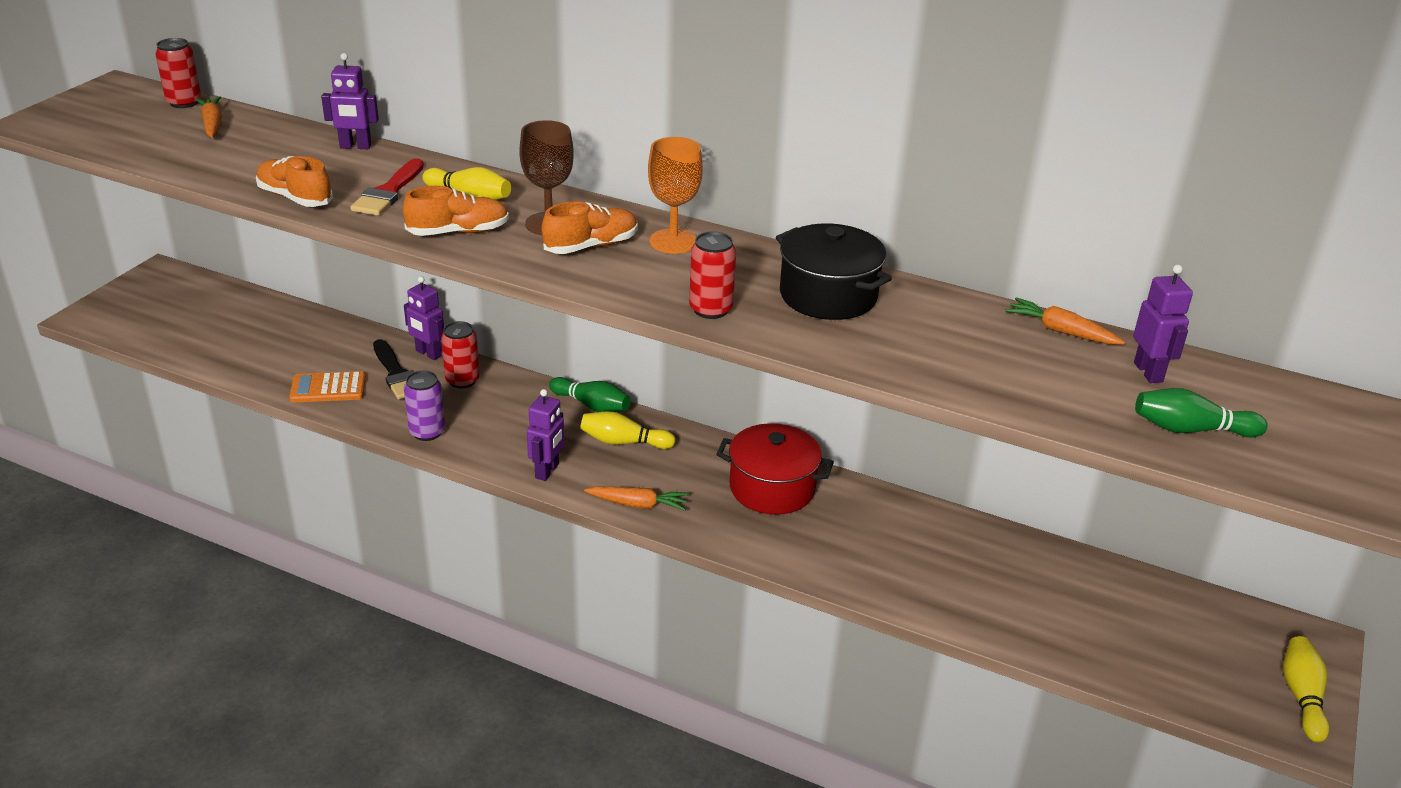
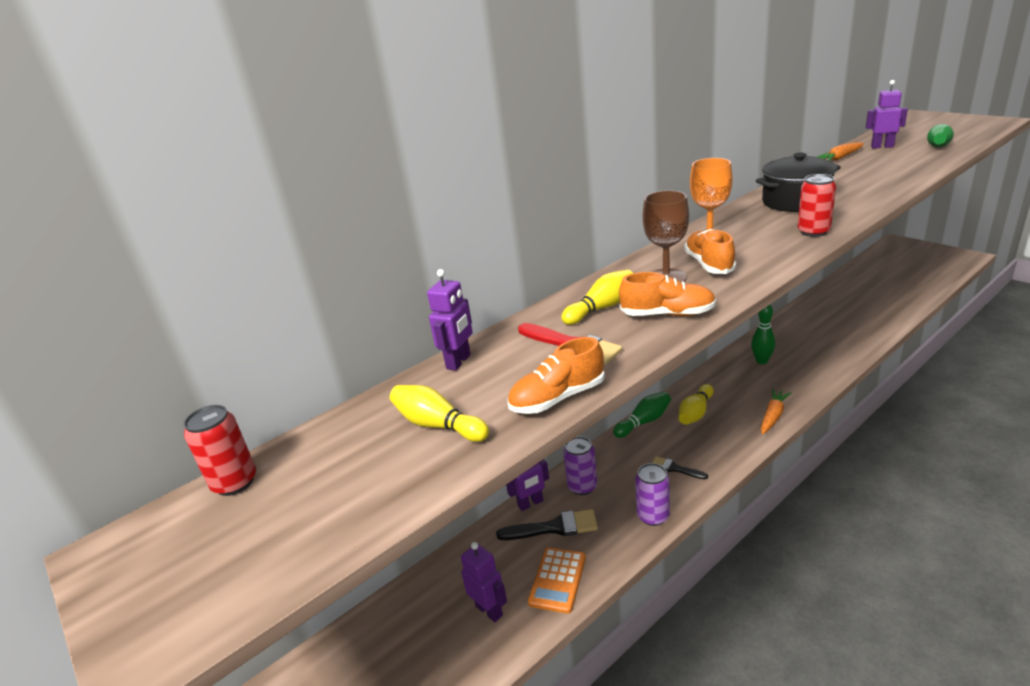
camera: 60 degrees left, 5 degrees down
orange carrot [196,96,222,138] -> none
orange shoe [403,186,509,236] -> orange shoe turned 90 degrees clockwise [619,272,716,316]
red can [441,321,480,388] -> purple can [563,436,597,495]
purple robot [527,389,564,481] -> purple robot moved to [461,542,507,622]
red pot [716,423,834,515] -> green bowling pin [751,305,775,364]
yellow bowling pin [1283,636,1329,742] -> yellow bowling pin moved to [390,385,489,442]
none -> black brush [652,456,708,479]

